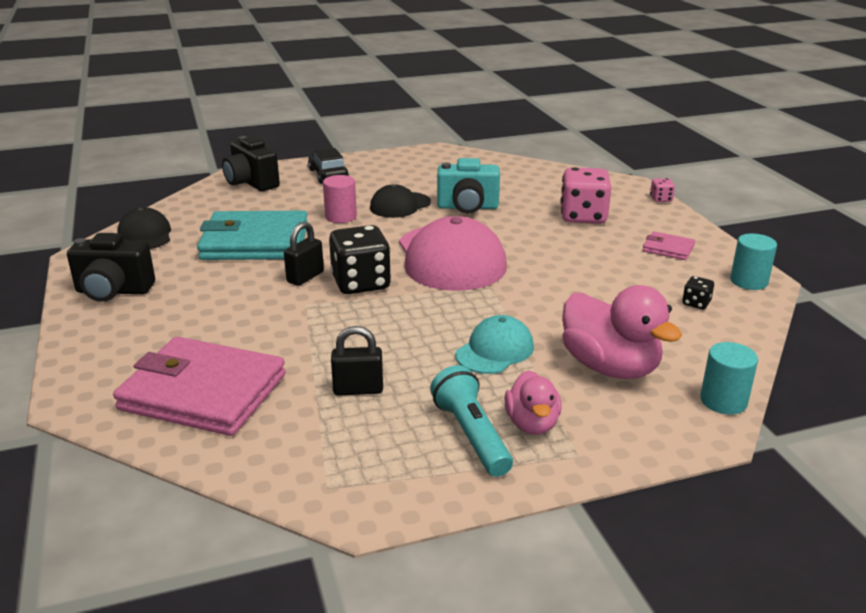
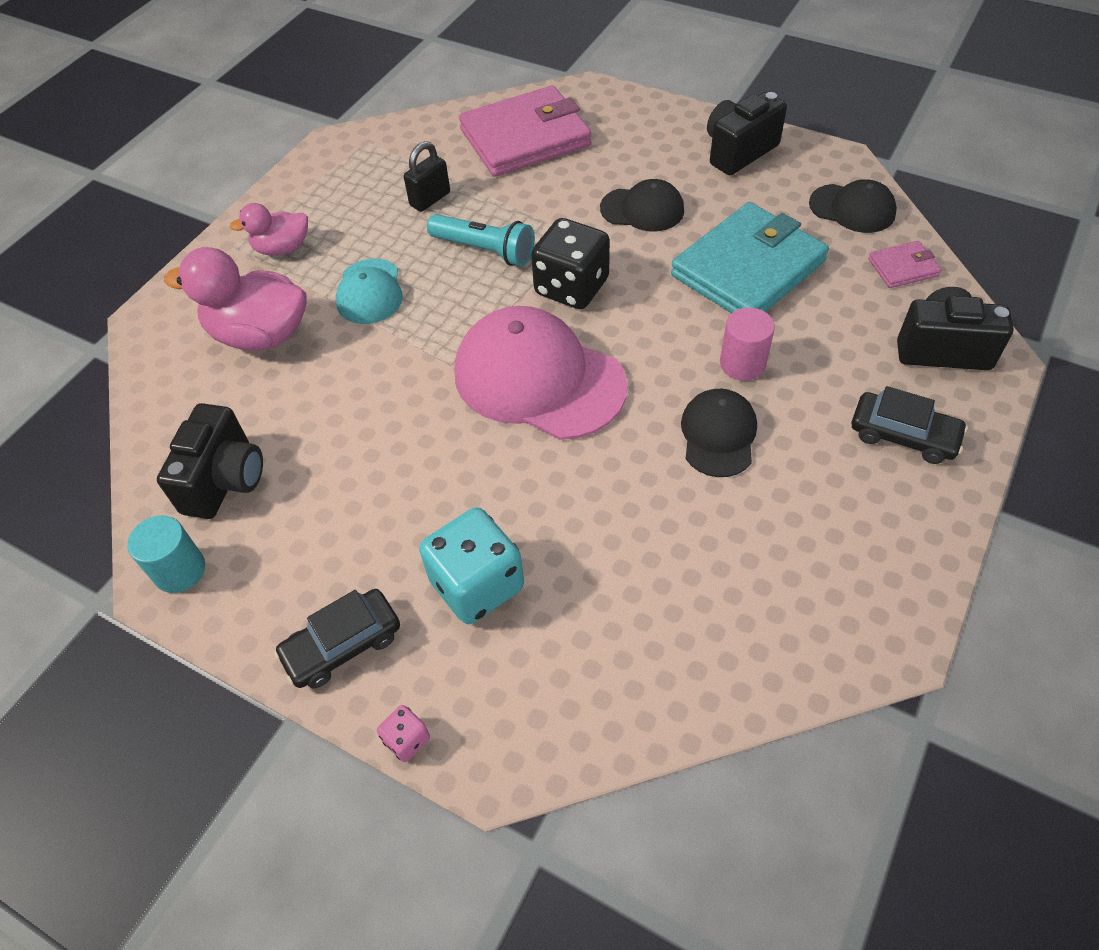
camera: 140 degrees right, 25 degrees up
black padlock [284,222,324,286] -> none
turquoise flashlight [430,365,513,477] -> turquoise flashlight moved to [427,214,535,266]
turquoise camera [437,158,500,213] -> none
pink duck [504,370,562,435] -> pink duck turned 60 degrees counterclockwise [230,203,308,256]
pink dice [561,167,611,224] -> turquoise dice [419,507,524,624]
pink wallet [643,231,695,260] -> pink wallet moved to [868,241,941,288]
black dice [682,276,714,309] -> black camera [157,403,263,519]
turquoise cylinder [700,342,758,414] -> none
none -> black car [274,589,400,688]
none -> black cap [600,179,684,231]

